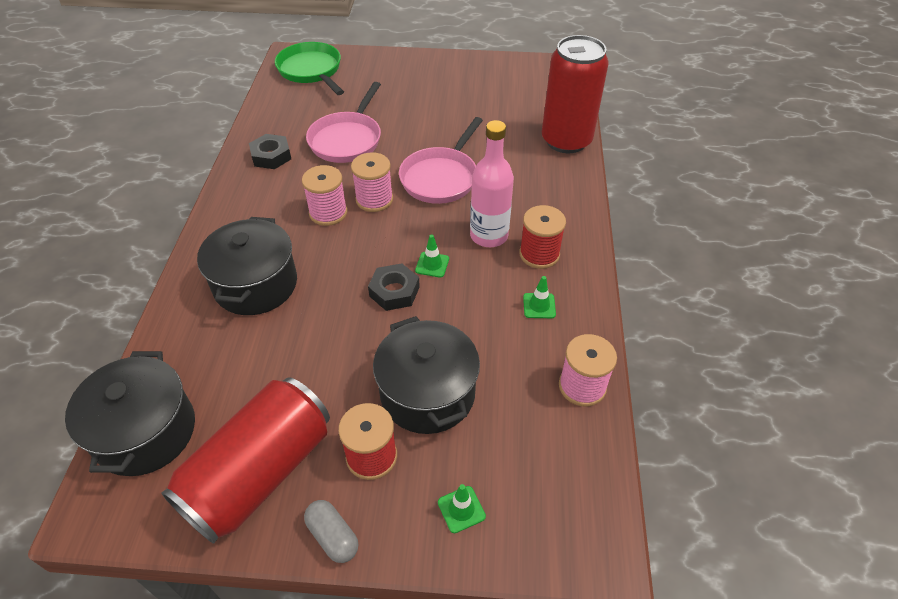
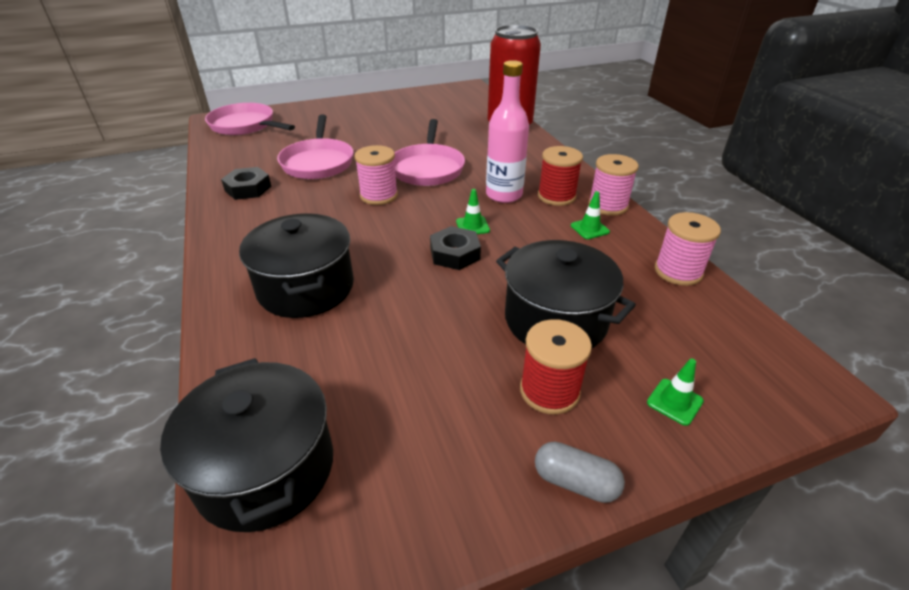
camera: 25 degrees left, 10 degrees down
red can [161,377,330,544] -> none
green pan [275,42,344,95] -> pink pan [205,103,295,135]
pink spool [302,165,347,226] -> pink spool moved to [588,154,639,216]

